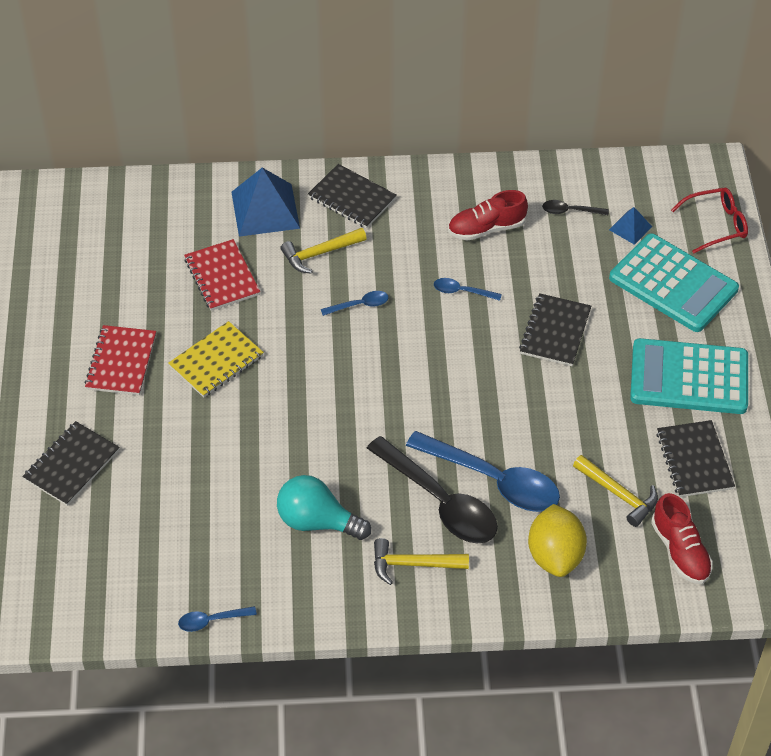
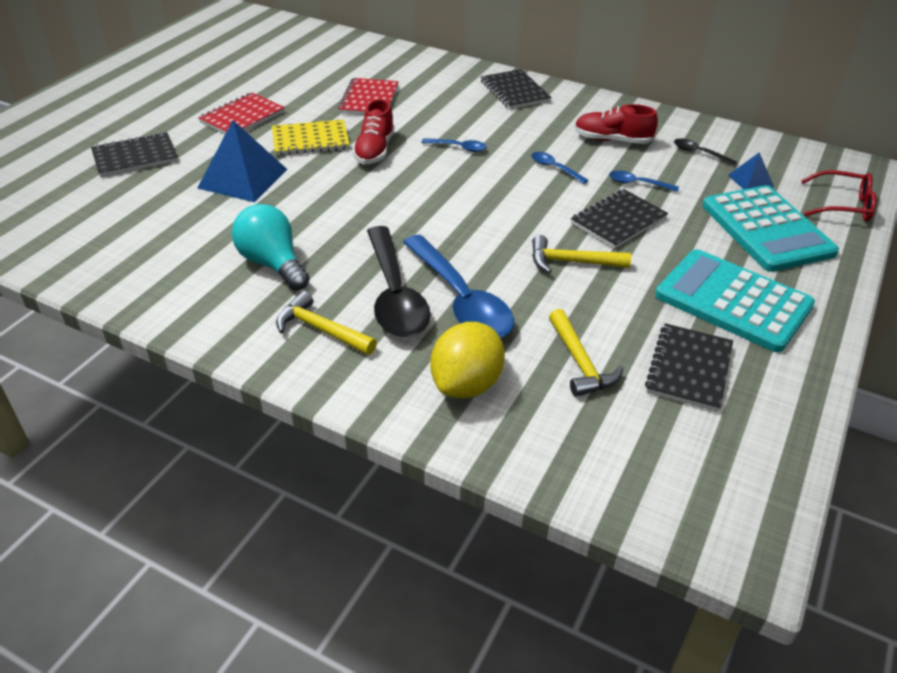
camera: 30 degrees right, 10 degrees down
blue spoon [178,606,257,632] -> blue spoon moved to [609,171,679,192]
blue pyramid [231,168,300,237] -> blue pyramid moved to [198,120,288,202]
yellow hammer [281,228,367,274] -> yellow hammer moved to [532,235,631,273]
red shoe [651,493,713,584] -> red shoe moved to [353,99,394,164]

